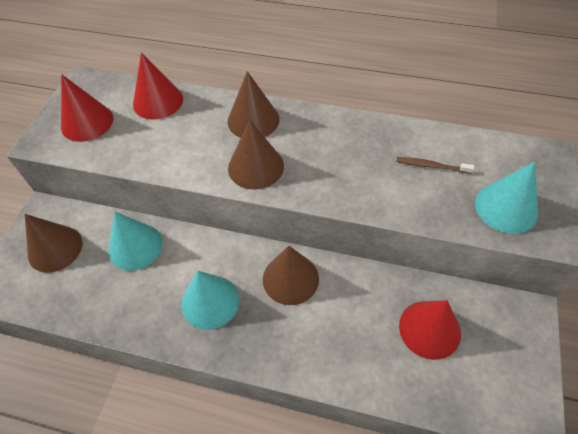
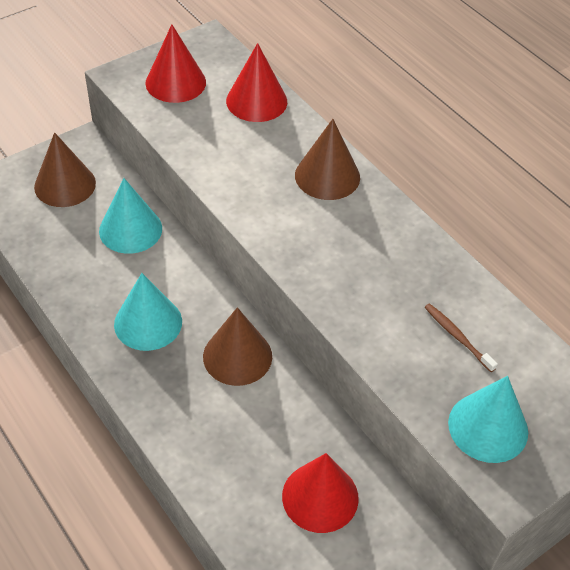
camera: 35 degrees right, 5 degrees down
brown cone [228,120,284,190] -> none

